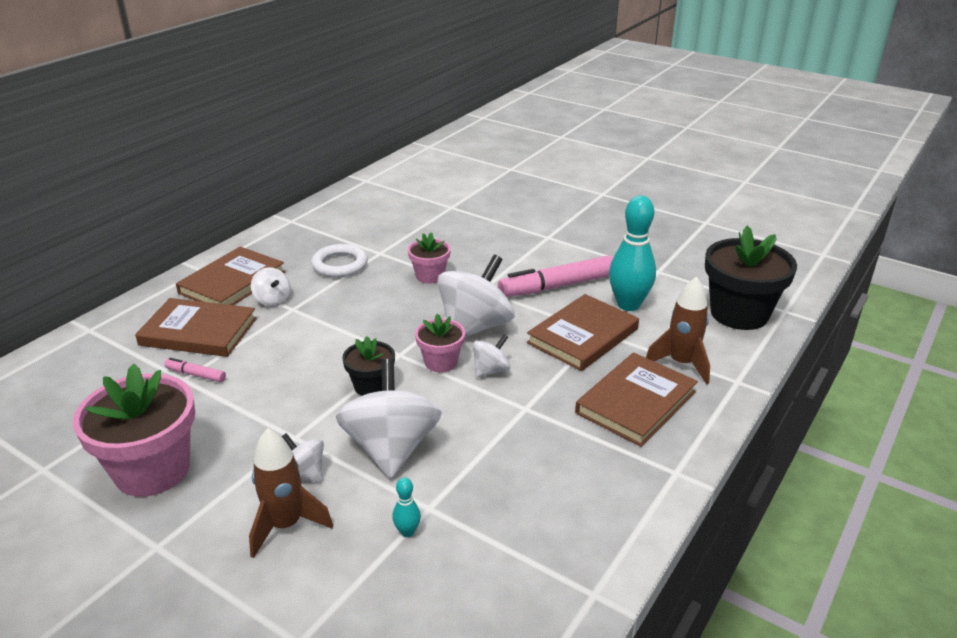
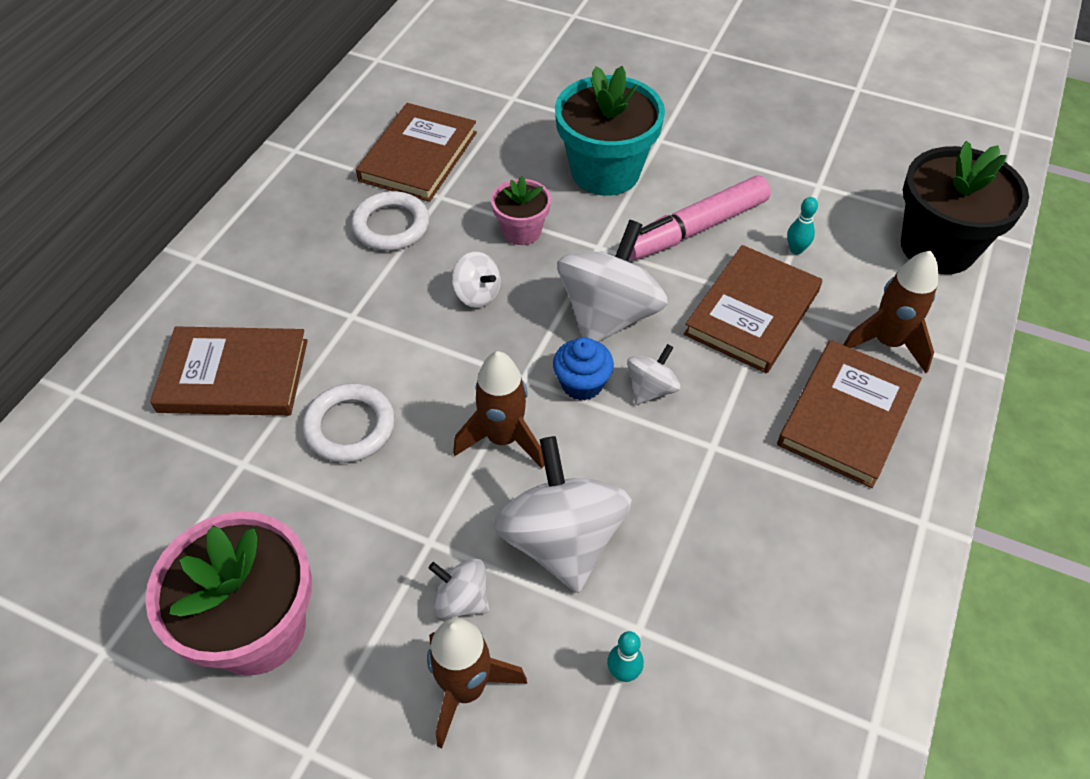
camera: 10 degrees left, 20 degrees up
pink marker [164,357,226,382] -> none
brown book [176,246,285,305] -> brown book moved to [356,103,477,202]
white spinning top [251,267,291,307] -> white spinning top moved to [452,252,501,308]
black flower pot [342,336,395,396] -> brown rocket [453,351,545,468]
pink flower pot [415,314,465,372] -> blue cupcake [553,337,614,401]
turquoise bowling pin [609,196,656,311] -> turquoise bowling pin [787,197,818,255], size x0.43
none -> white ring [302,383,395,463]
none -> turquoise flower pot [555,66,665,196]

